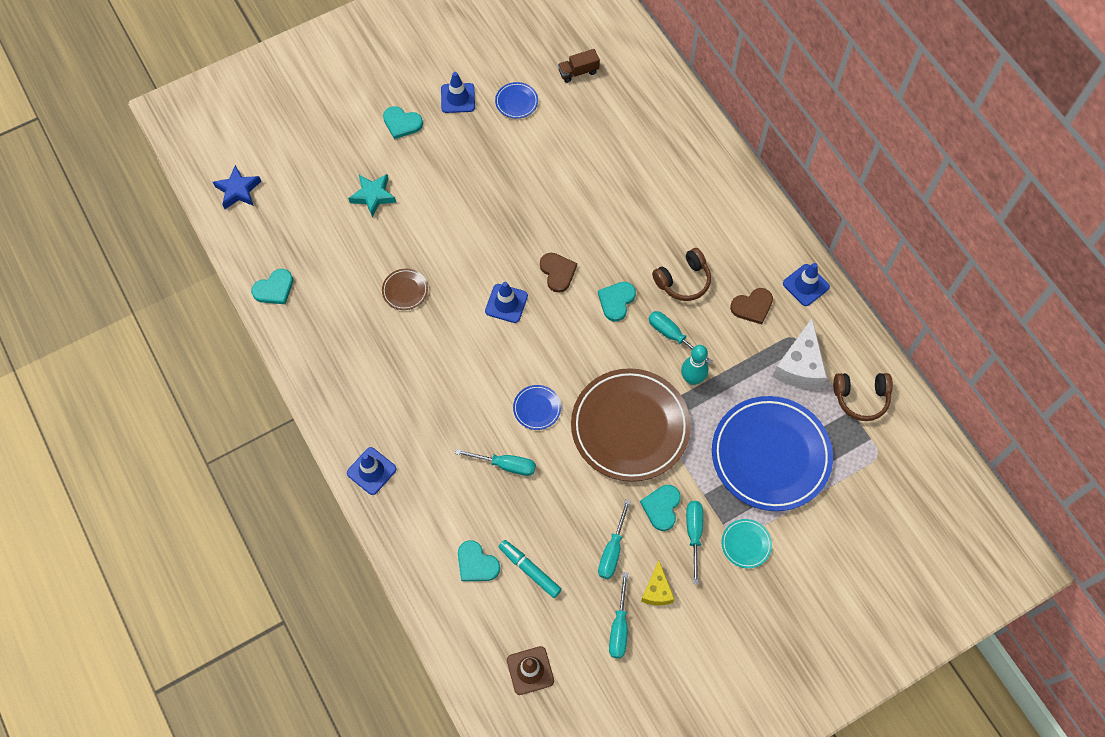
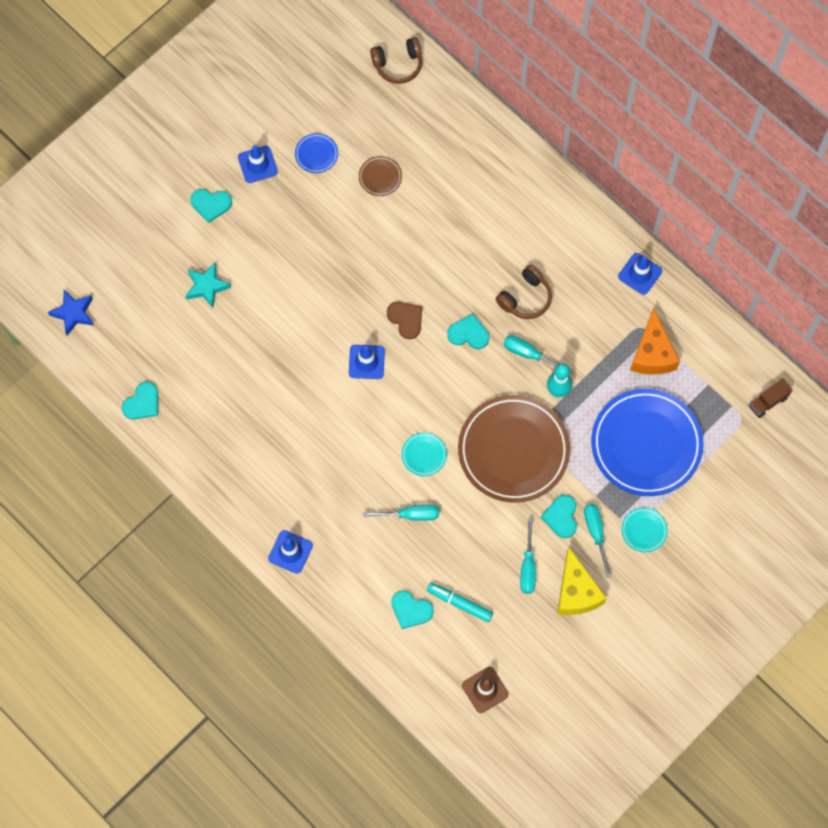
camera: 15 degrees left, 5 degrees up
brown plate [382,269,428,310] -> brown plate moved to [359,156,402,196]
blue plate [513,385,561,430] -> turquoise plate [402,432,447,476]
brown truck [558,49,600,83] -> brown truck moved to [749,378,792,418]
turquoise heart [598,282,636,322] -> turquoise heart turned 90 degrees clockwise [447,314,489,349]
turquoise screwdriver [609,572,628,658] -> none
yellow cheese [641,560,675,605] -> yellow cheese [557,546,607,615], size x1.67
brown heart [730,288,773,324] -> none
white cheese [772,318,827,389] -> orange cheese [630,308,680,374]
brown headphones [833,373,893,421] -> brown headphones moved to [370,37,422,84]

